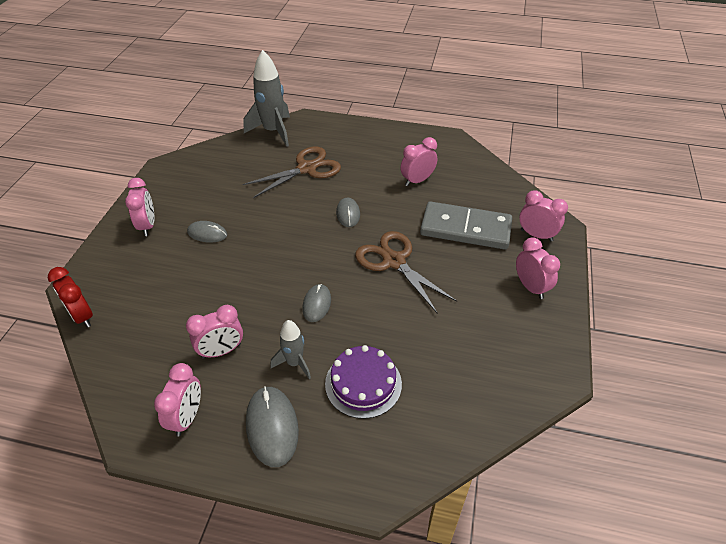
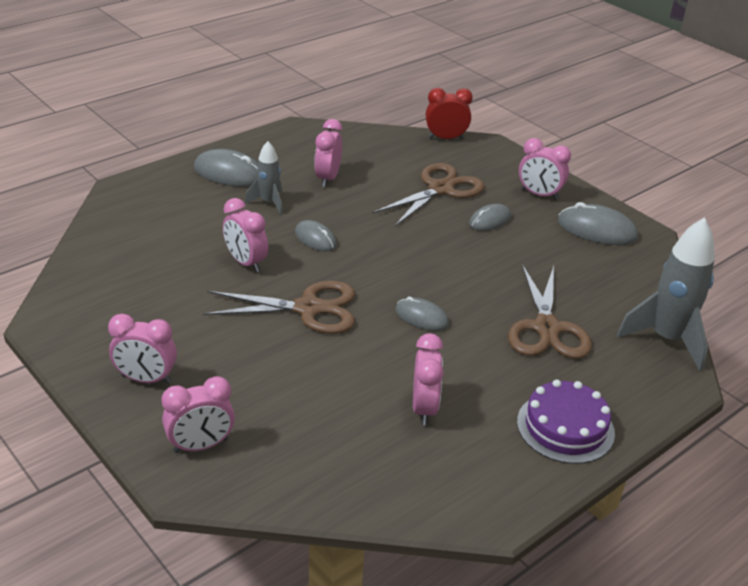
camera: 125 degrees right, 10 degrees down
pink clock [154,363,201,437] -> pink clock moved to [223,198,268,272]
purple cake [325,345,402,419] -> purple cake moved to [517,379,615,464]
grey domino [420,201,512,250] -> none
none -> brown scissors [373,163,484,226]
none -> grey mouse [558,202,638,245]

